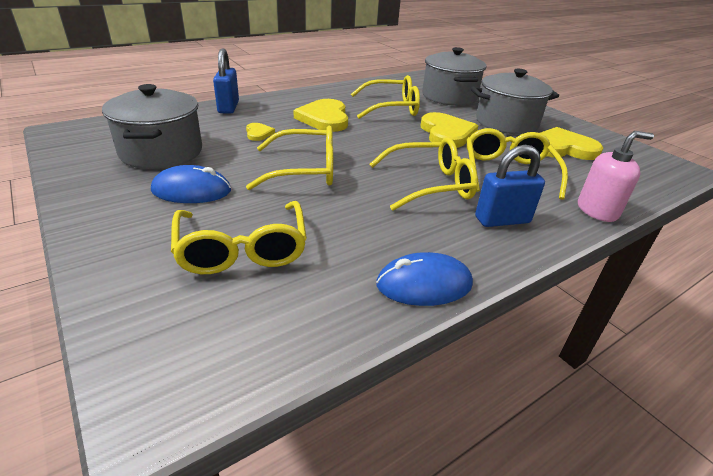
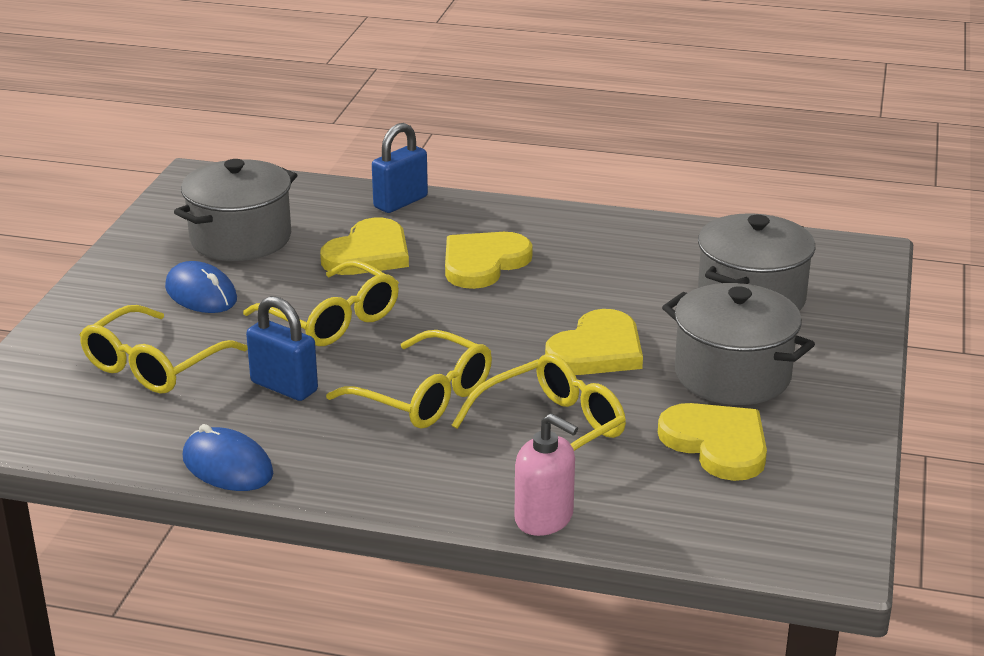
camera: 50 degrees right, 5 degrees down
yellow heart [246,123,275,141] -> yellow heart [320,218,409,275], size x2.08
yellow glasses [351,75,420,119] -> none
blue padlock [475,145,545,227] -> blue padlock moved to [246,296,318,401]

